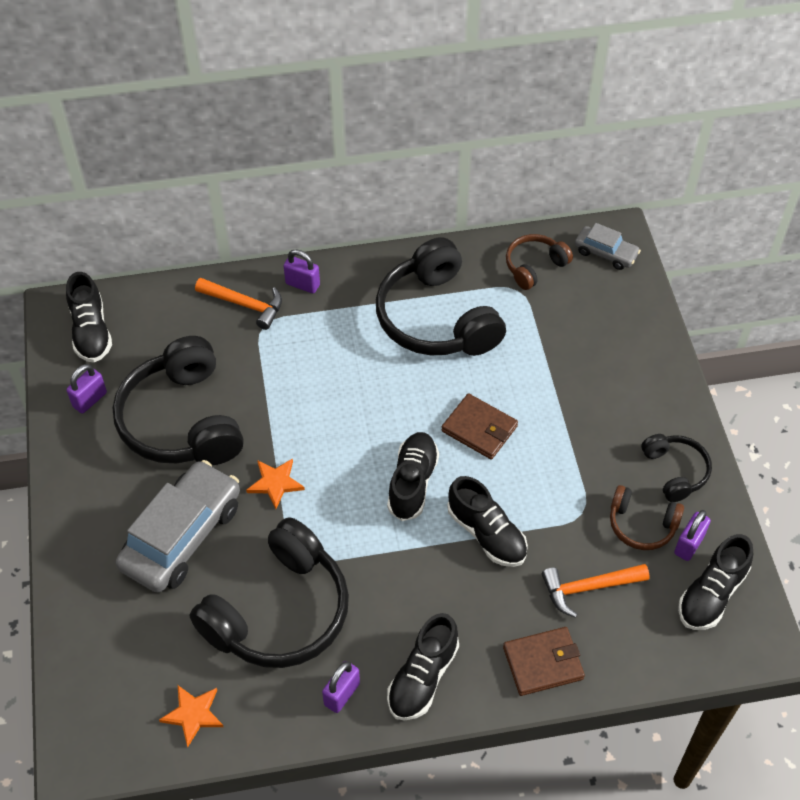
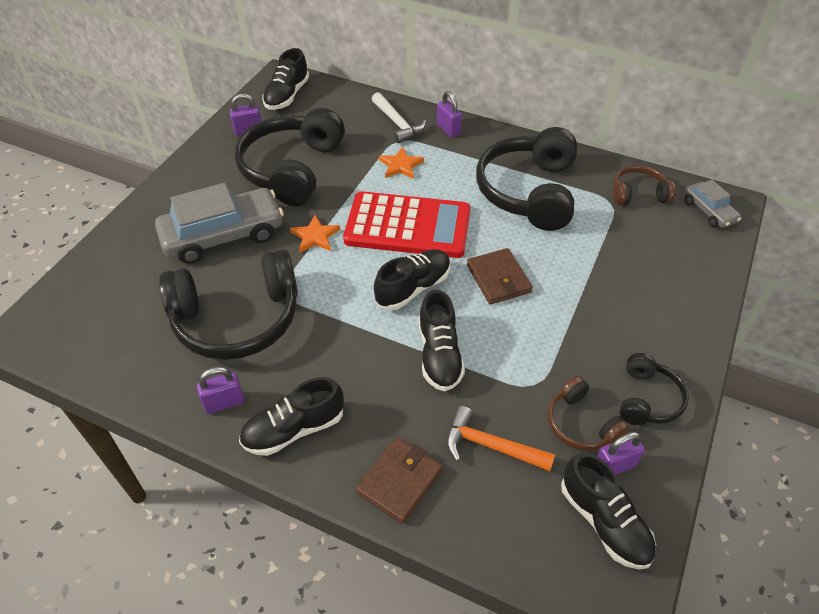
camera: 35 degrees right, 5 degrees down
orange star [159,685,223,747] -> orange star moved to [379,147,424,179]
orange hammer [195,278,282,330] -> white hammer [372,92,426,143]
brown wallet [503,627,585,696] -> brown wallet turned 75 degrees counterclockwise [356,437,443,524]
black shoe [678,534,753,630] -> black shoe turned 105 degrees counterclockwise [561,453,656,570]
none -> red calculator [343,191,471,258]

